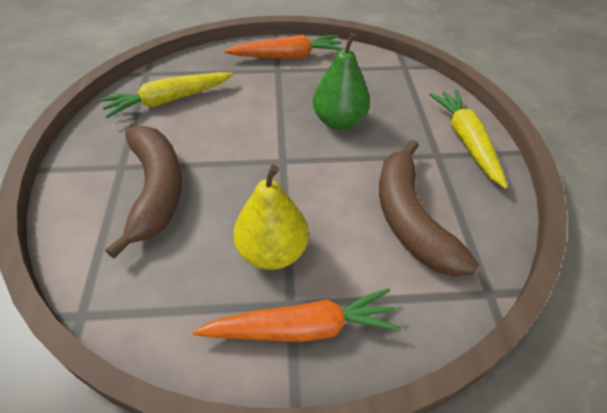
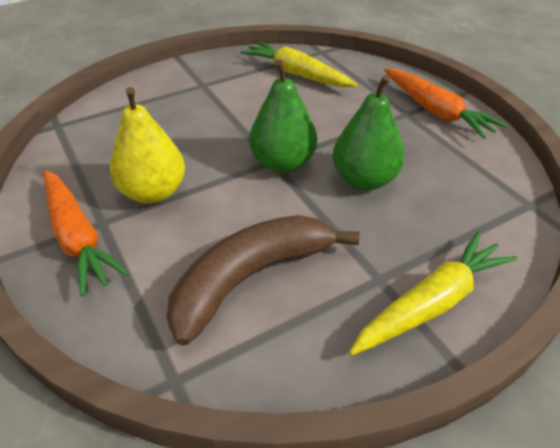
camera: 65 degrees right, 5 degrees down
brown banana [106,125,182,258] -> none
none -> green pear [249,60,317,173]

